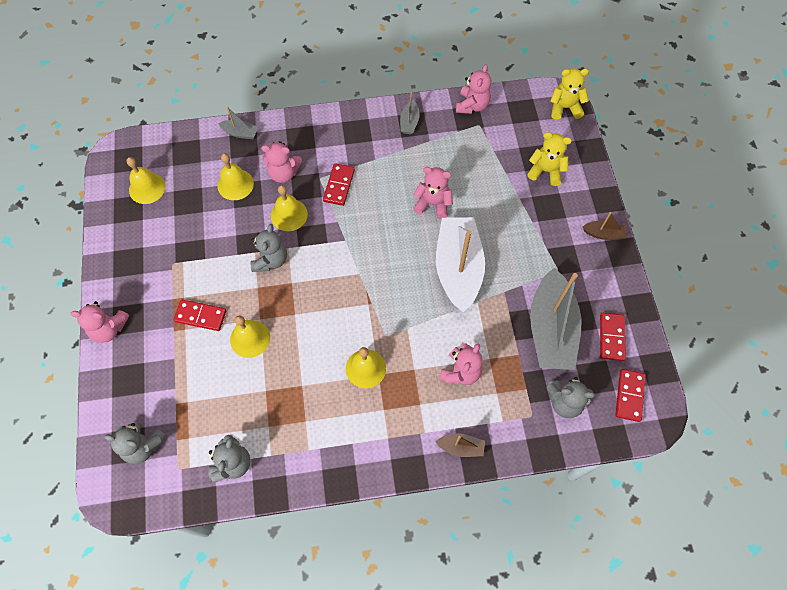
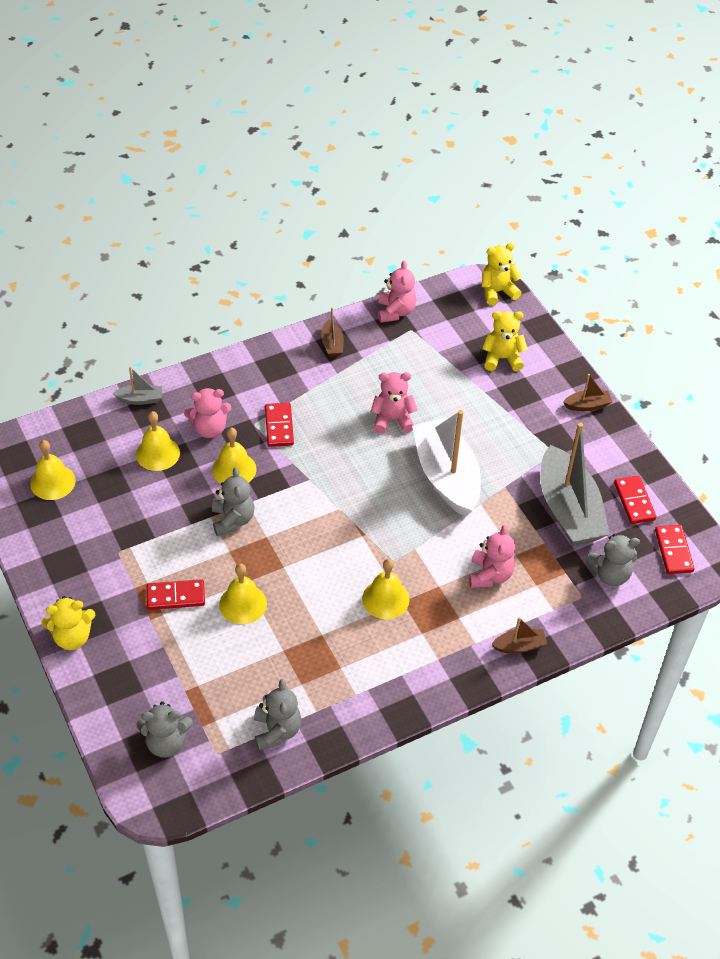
camera: 20 degrees left, 15 degrees down
pink teddy bear [70,301,129,343] -> yellow teddy bear [42,596,95,650]
grey boat [400,93,420,134] -> brown boat [321,307,344,357]

